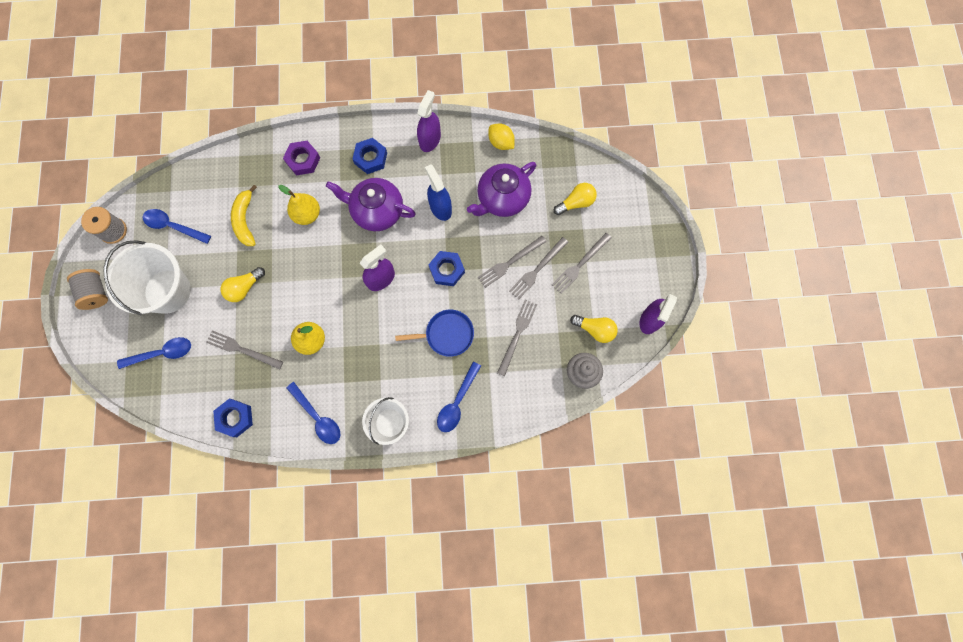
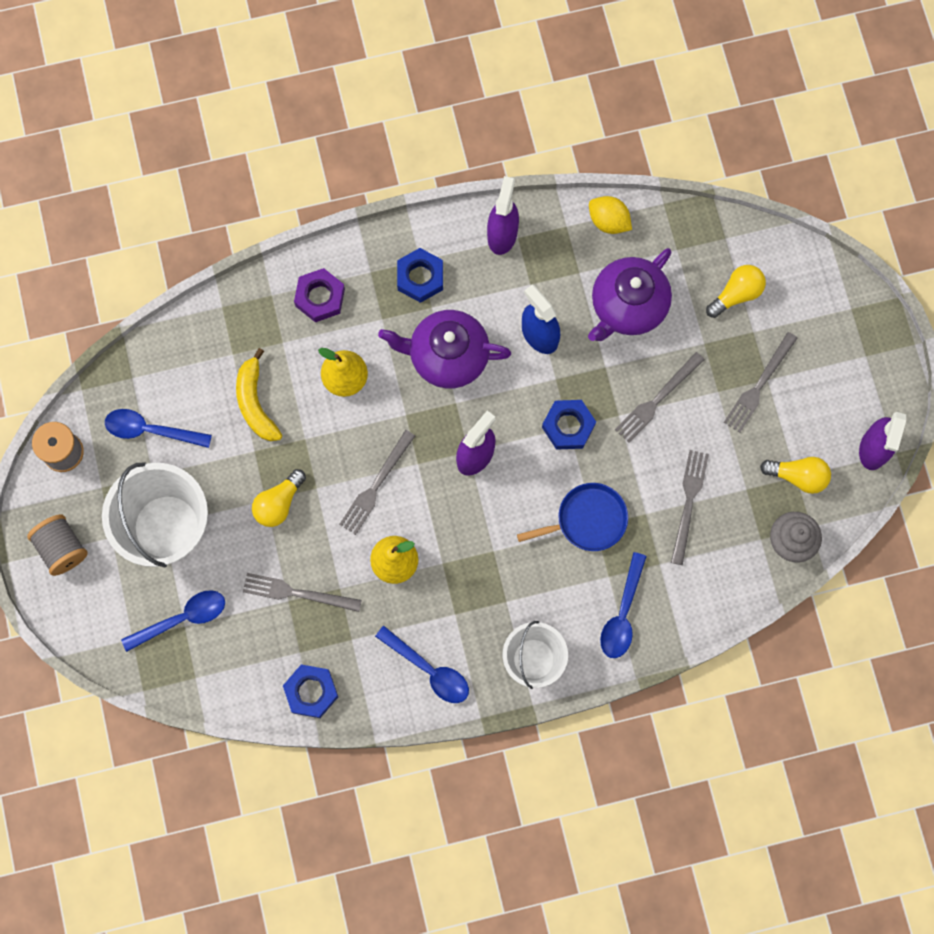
camera: 10 degrees left, 0 degrees up
grey fork [509,237,568,300] -> grey fork moved to [339,430,415,535]

